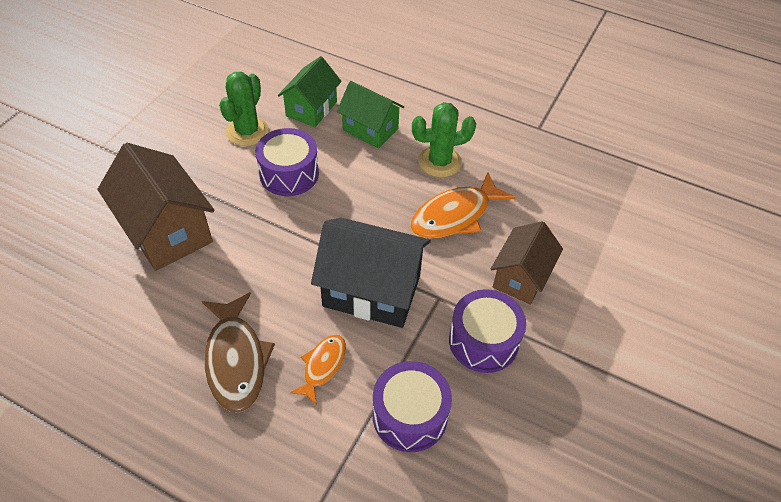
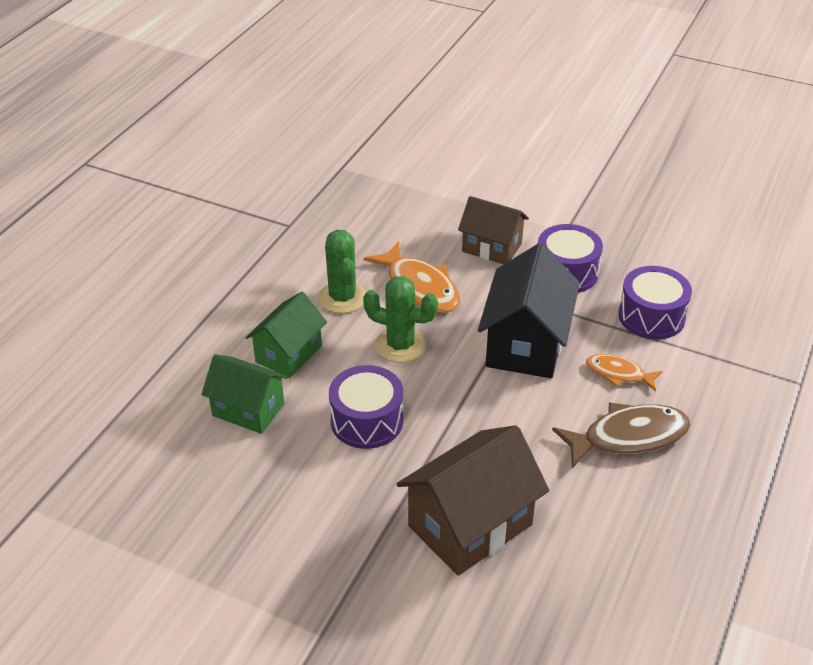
camera: 90 degrees left, 10 degrees down
green cactus [219,72,269,146] -> green cactus moved to [363,276,438,363]

